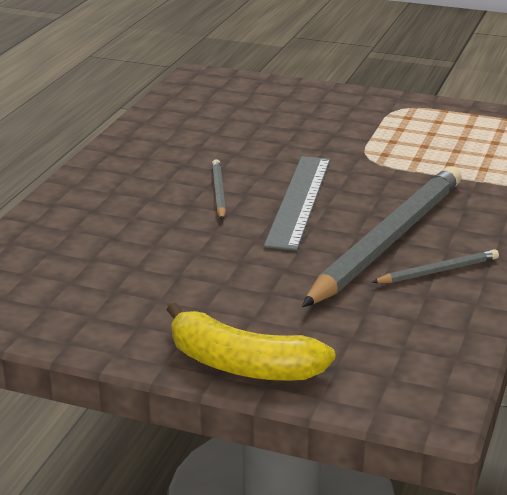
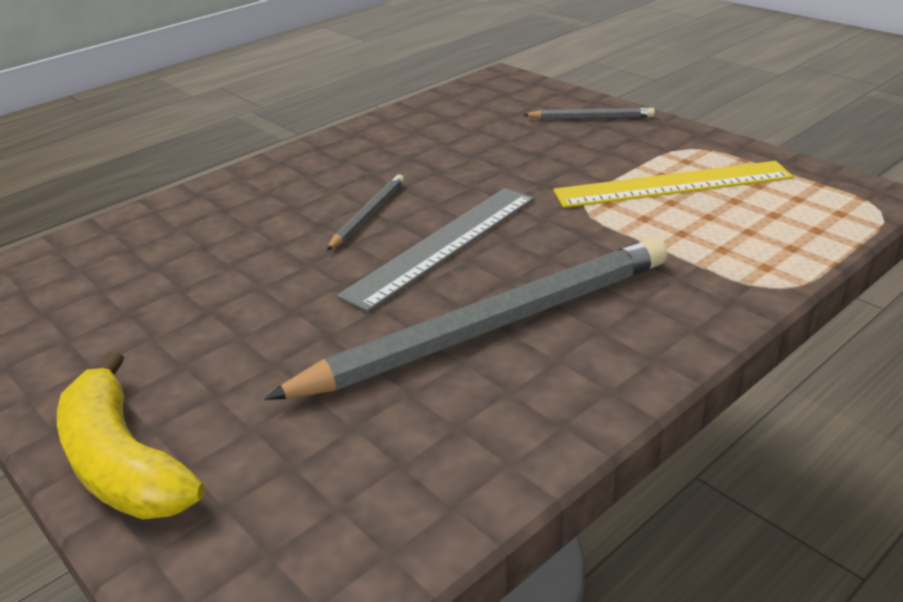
camera: 30 degrees right, 5 degrees up
grey pencil [372,249,499,283] -> grey pencil moved to [524,108,655,119]
none -> yellow ruler [553,161,793,208]

